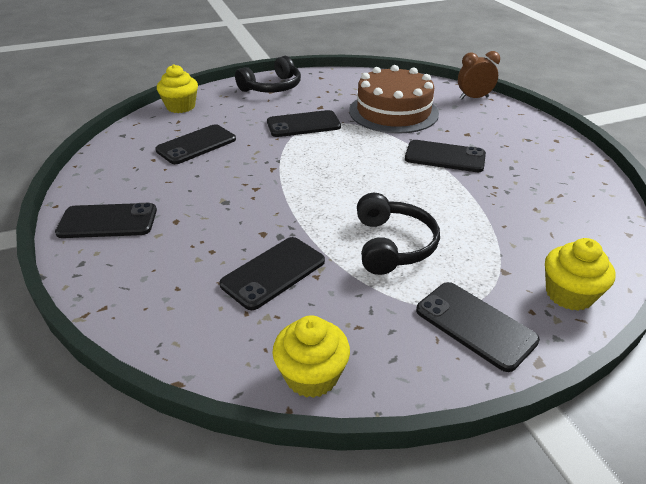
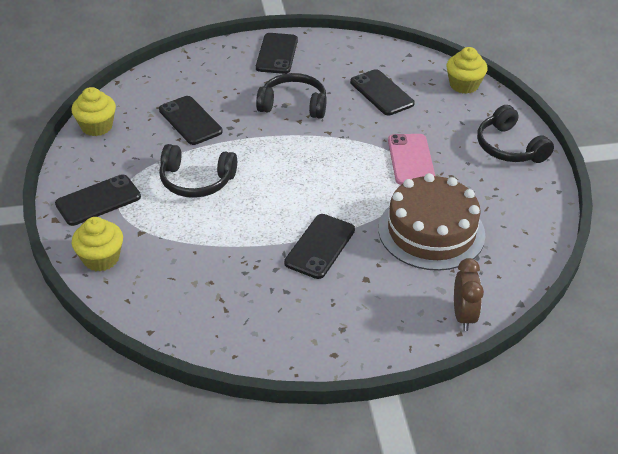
camera: 100 degrees right, 5 degrees up
black phone [267,110,341,137] -> pink phone [388,134,435,185]
none -> black headphones [256,73,327,119]

